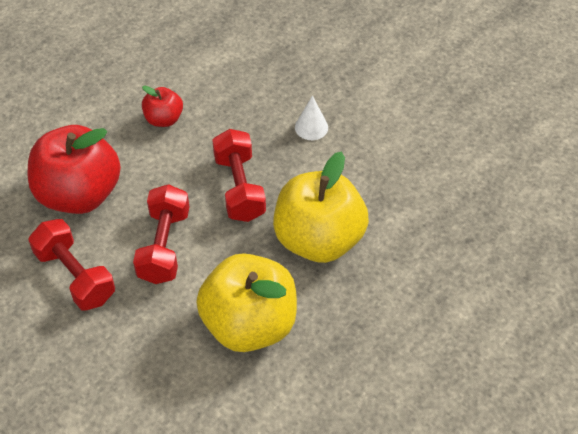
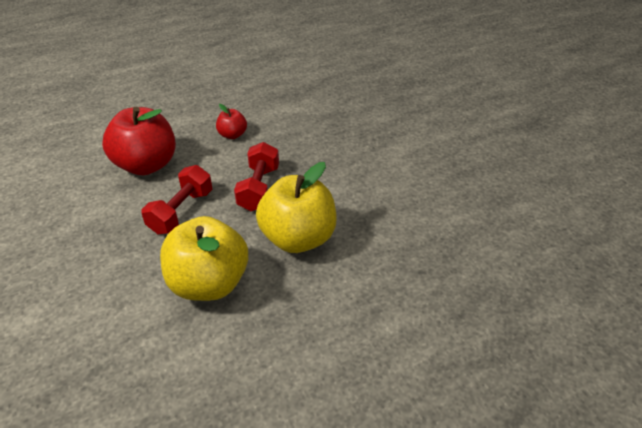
camera: 20 degrees right, 10 degrees down
red dumbbell [28,219,115,311] -> none
white cone [295,95,328,140] -> none

